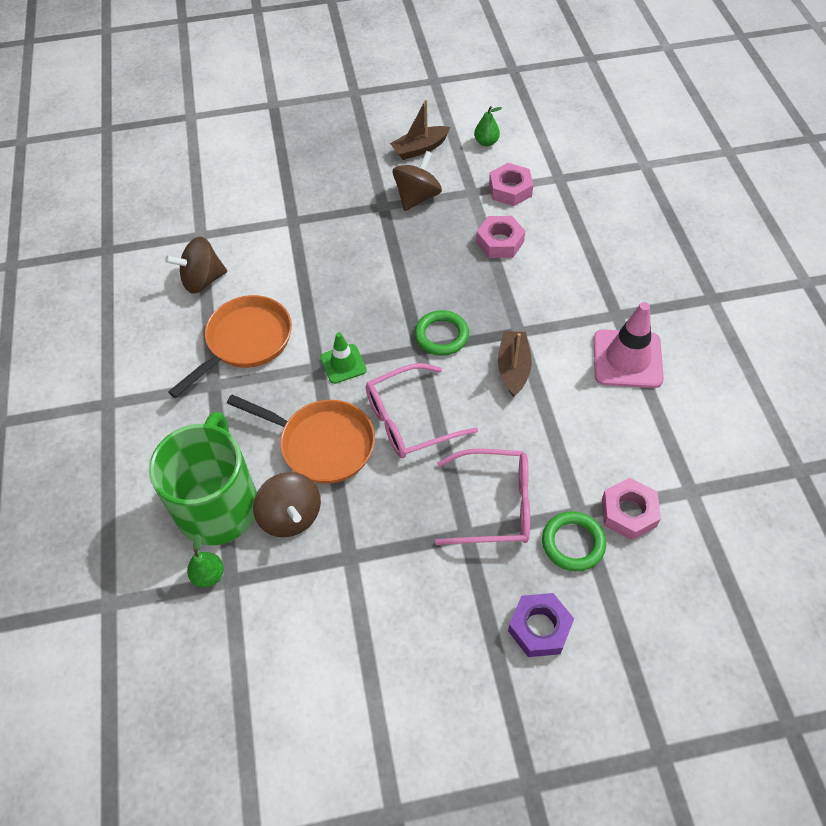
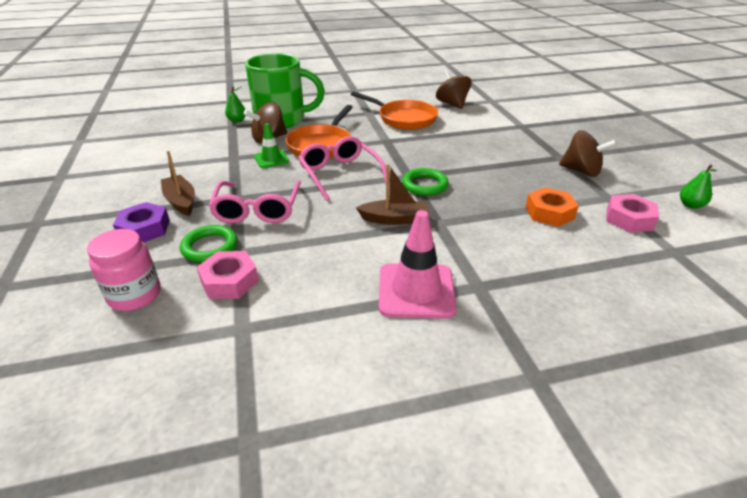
camera: 85 degrees right, 20 degrees down
green traffic cone [320,332,367,384] -> green traffic cone moved to [254,123,289,168]
brown boat [390,99,451,160] -> brown boat moved to [161,151,195,216]
pink nut [476,216,525,258] -> orange nut [526,187,578,227]
none -> pink jar [87,229,161,311]

